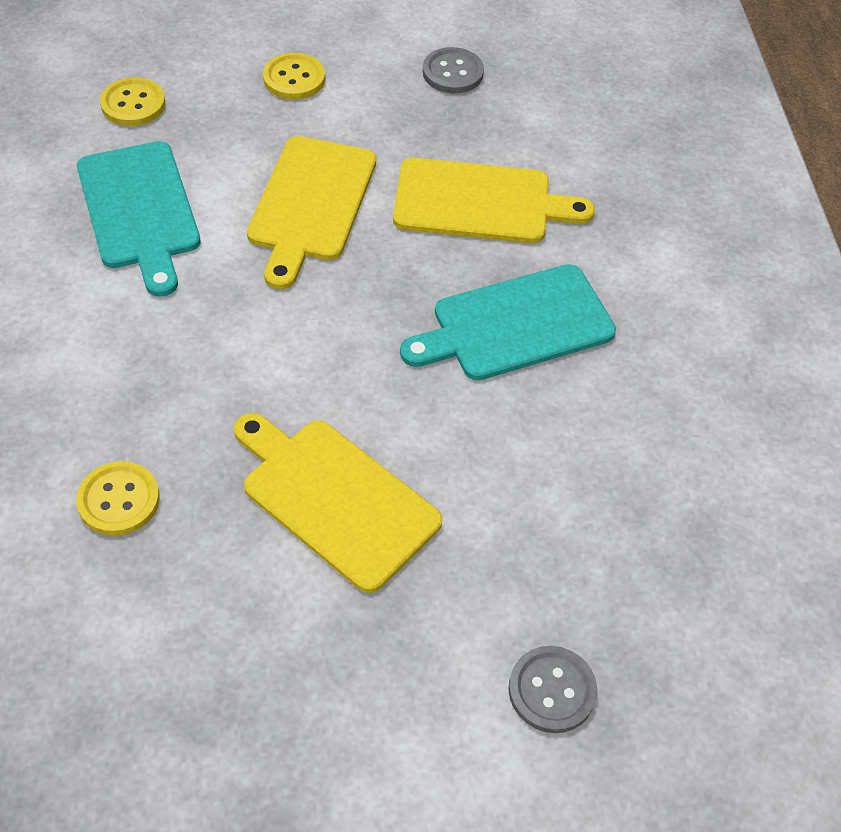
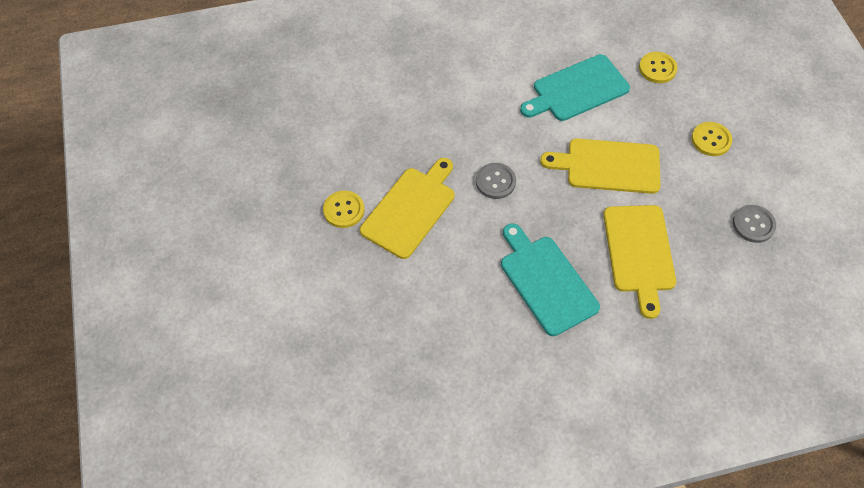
camera: 85 degrees right, 5 degrees up
yellow button [76,461,160,536] -> yellow button moved to [323,190,364,228]
grey button [508,646,597,733] -> grey button moved to [476,163,516,199]

